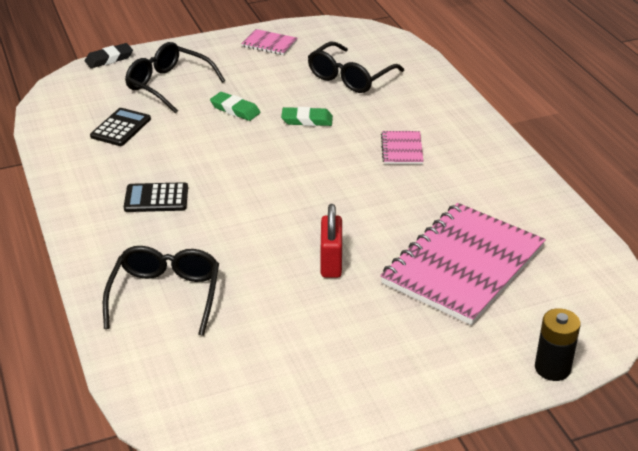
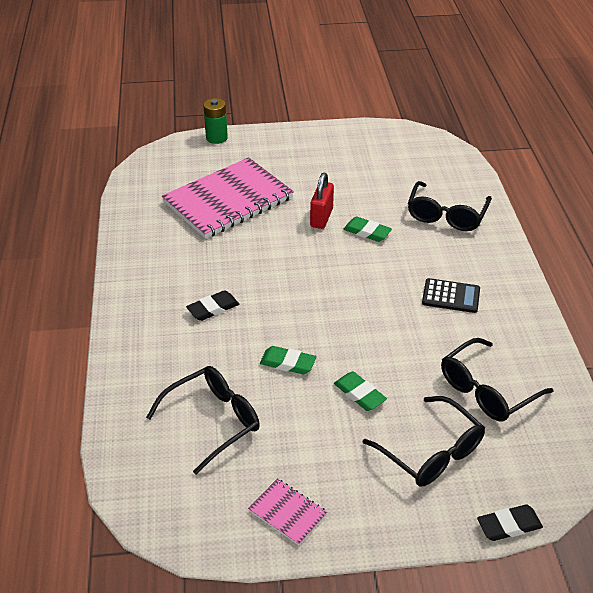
camera: 165 degrees left, 5 degrees up
black calculator [90,108,151,146] -> black glasses [441,338,553,422]
pink notebook [381,131,424,165] -> black eraser [186,290,239,321]
black battery [535,308,581,381] -> green battery [203,98,228,144]
none -> green eraser [343,217,392,242]

